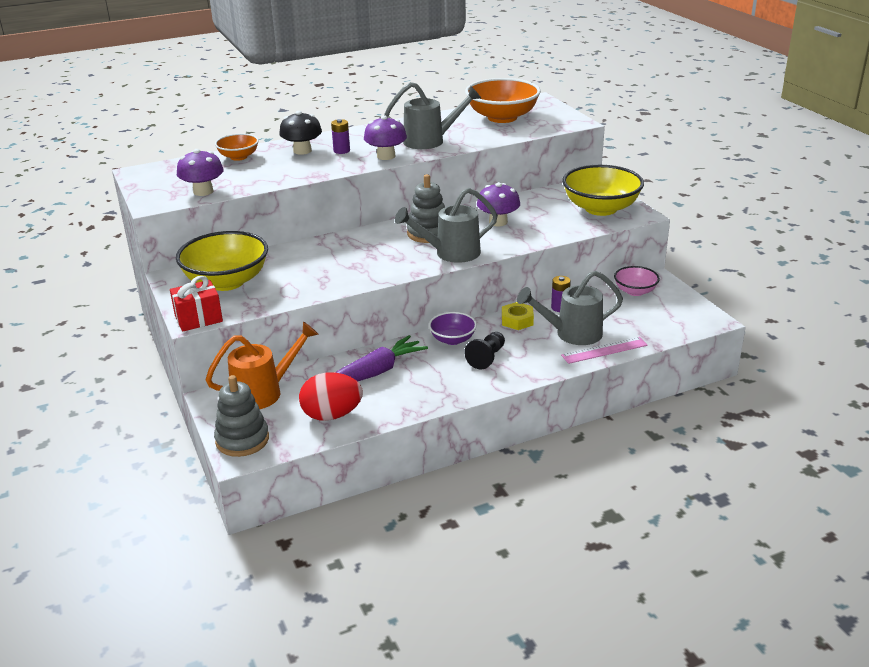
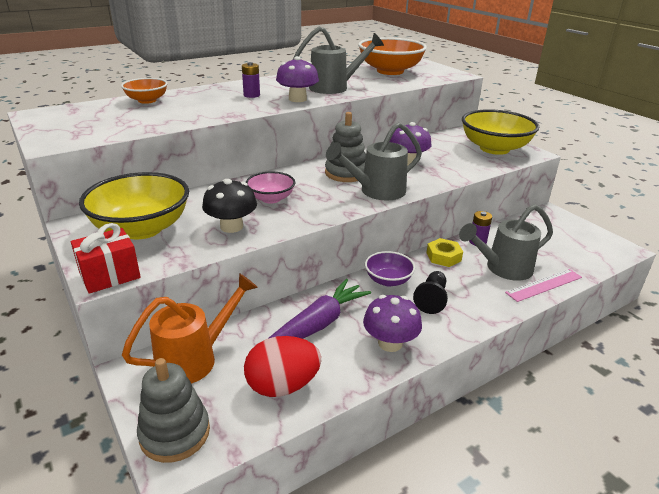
camera: 10 degrees left, 0 degrees up
purple mushroom [177,149,224,196] -> purple mushroom moved to [363,295,422,352]
black mushroom [279,111,322,155] -> black mushroom moved to [202,179,257,233]
pink bowl [614,266,660,296] -> pink bowl moved to [246,172,295,204]

